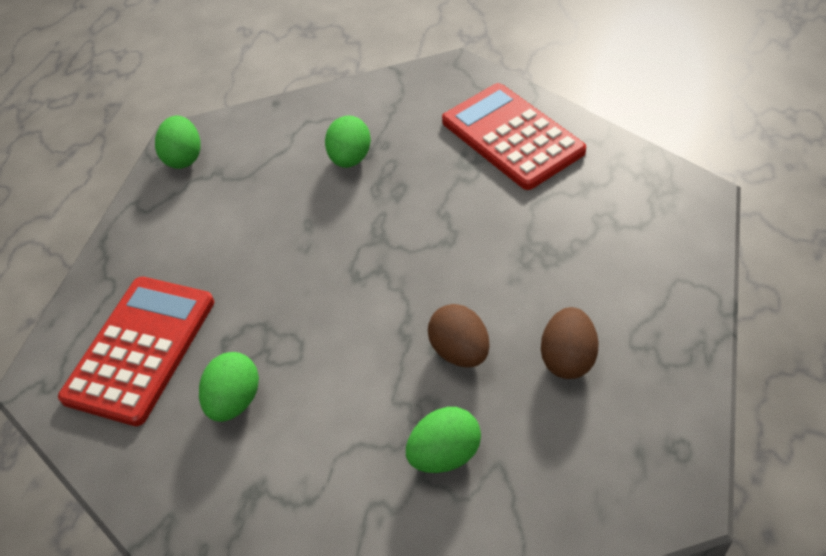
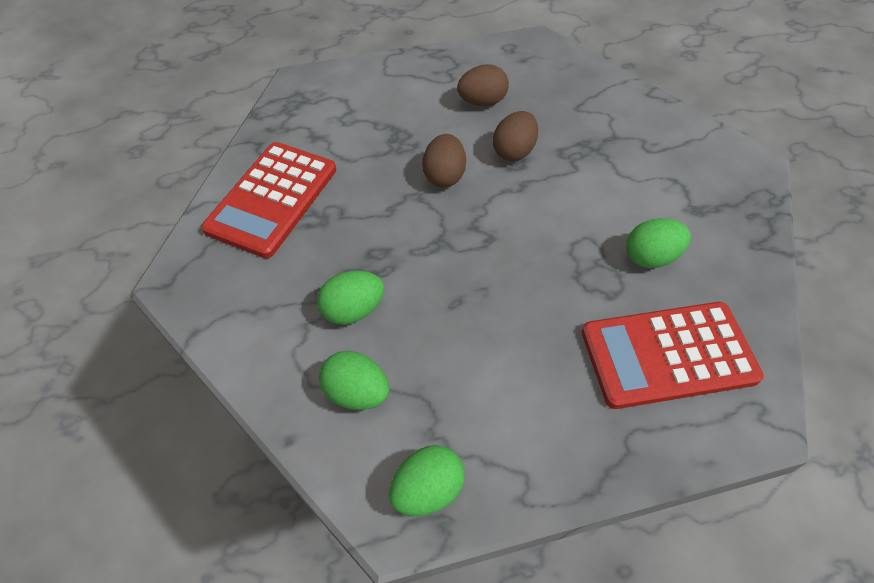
camera: 125 degrees left, 5 degrees up
green egg [406,407,481,473] -> green egg moved to [319,351,389,410]
none -> brown egg [422,134,466,188]

